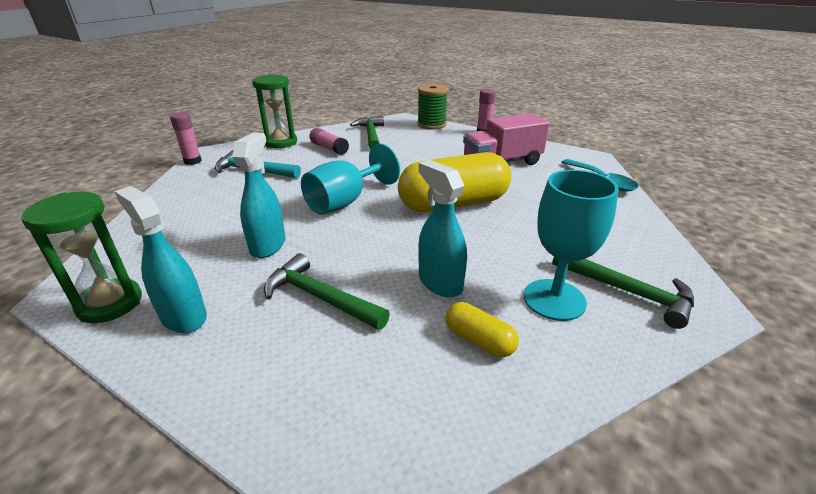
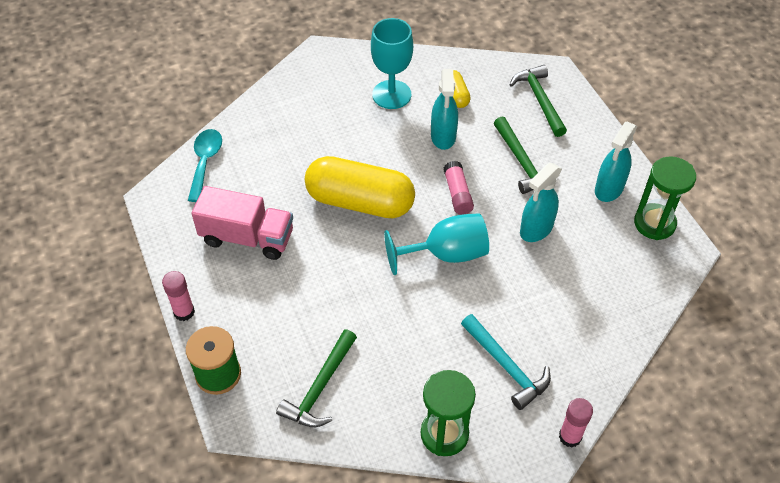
camera: 145 degrees left, 20 degrees up
turquoise spray bottle [114,186,207,333] -> turquoise spray bottle turned 45 degrees clockwise [595,121,637,202]
pink glue stick [309,128,349,155] -> pink glue stick moved to [443,161,474,215]
green hammer [552,257,694,329] -> green hammer moved to [510,65,567,137]

